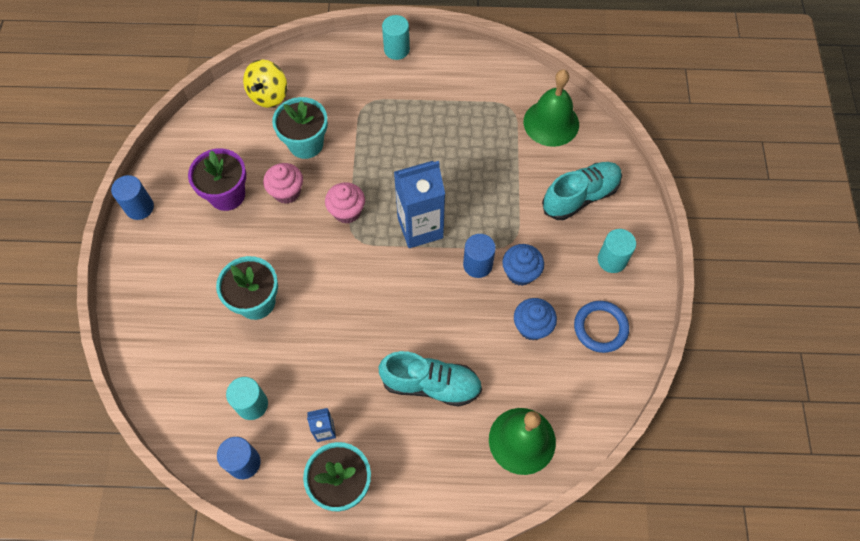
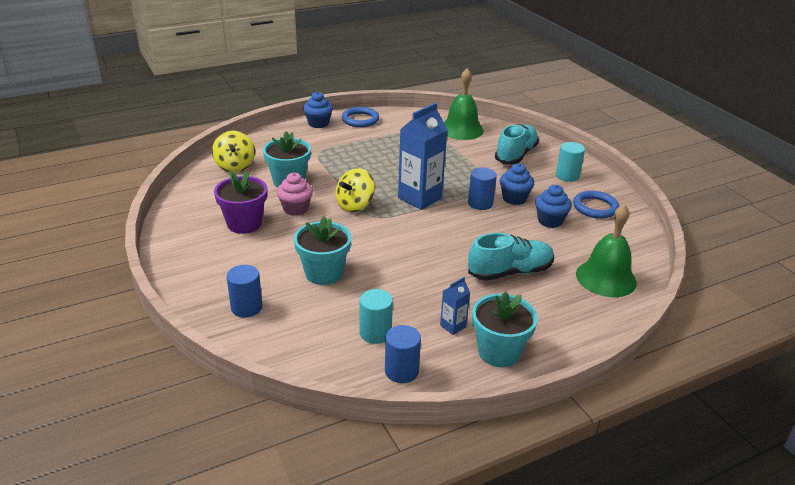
camera: 30 degrees left, 30 degrees down
blue cylinder [111,175,154,220] -> blue cylinder moved to [227,265,262,318]
pink cupcake [325,182,365,224] -> yellow spinning top [336,168,375,212]
turquoise cylinder [382,15,410,60] -> blue cupcake [303,91,333,128]
none -> blue ring [342,107,379,127]

